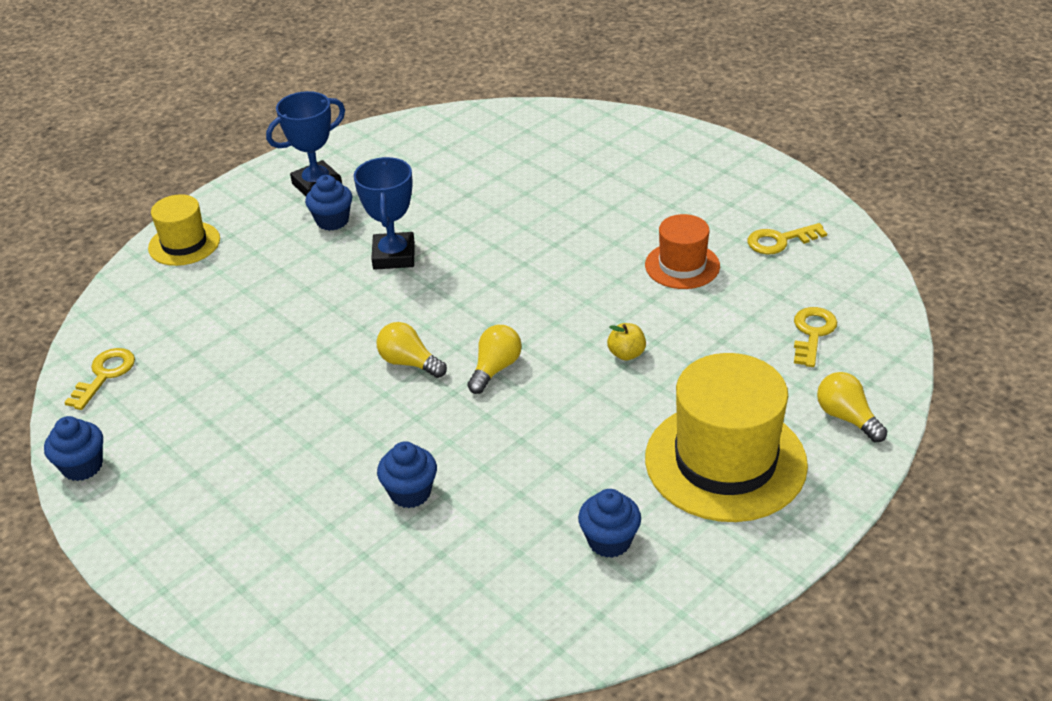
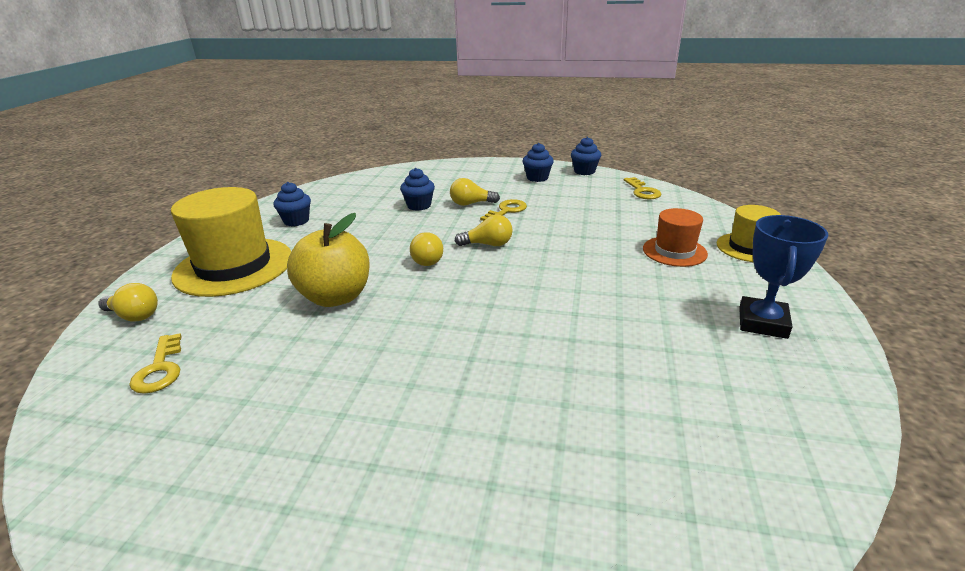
camera: 145 degrees right, 10 degrees down
blue cupcake [305,175,353,231] -> blue cupcake moved to [523,143,554,182]
blue trophy [354,157,415,270] -> none
yellow apple [607,323,646,361] -> yellow apple [287,213,370,307], size x2.37
orange hat [645,214,720,289] -> orange hat moved to [643,208,708,267]
yellow key [747,223,827,254] -> yellow key moved to [480,199,527,221]
none -> yellow light bulb [450,178,500,206]

